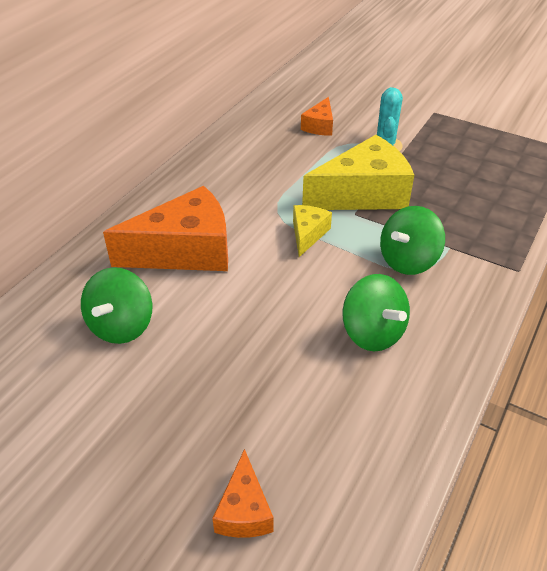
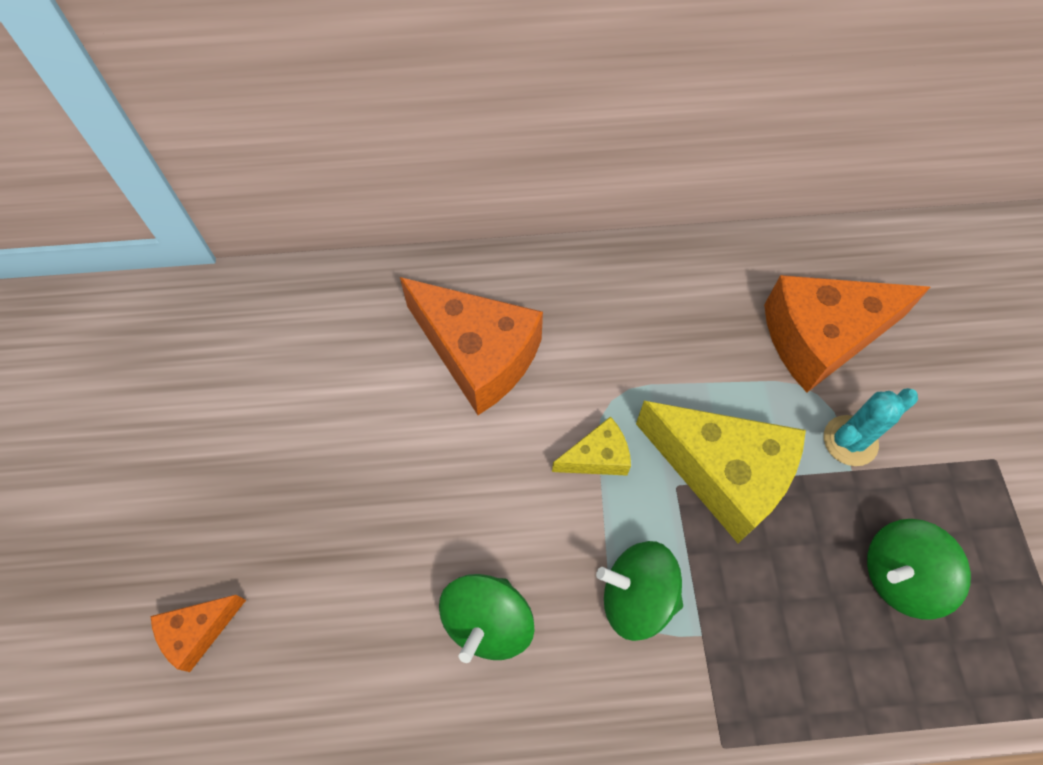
camera: 55 degrees right, 20 degrees up
green spinning top [81,267,152,344] -> green spinning top moved to [867,519,971,619]
orange cheese [301,97,333,136] -> orange cheese [764,275,931,392], size x2.04

